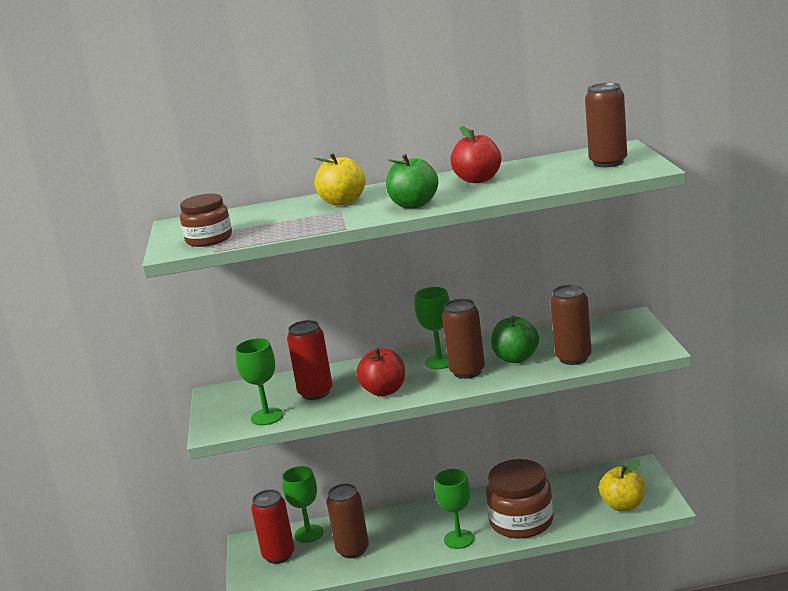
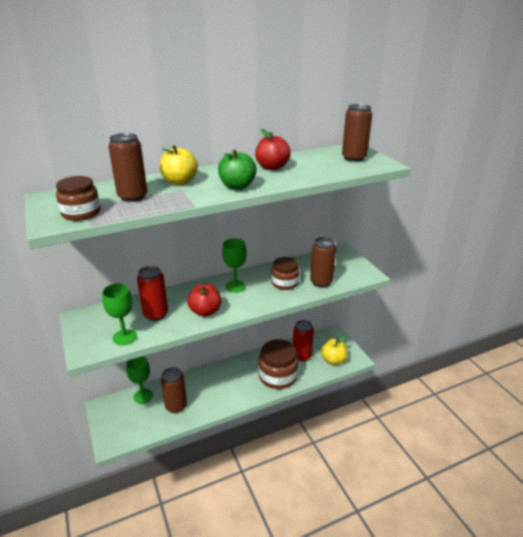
camera: 20 degrees left, 10 degrees up
red can [251,489,295,564] -> red can moved to [293,320,314,362]
green goblet [435,469,474,549] -> none
brown can [442,299,485,379] -> brown can moved to [108,133,147,202]
green apple [491,315,539,363] -> brown jar [271,257,299,290]

